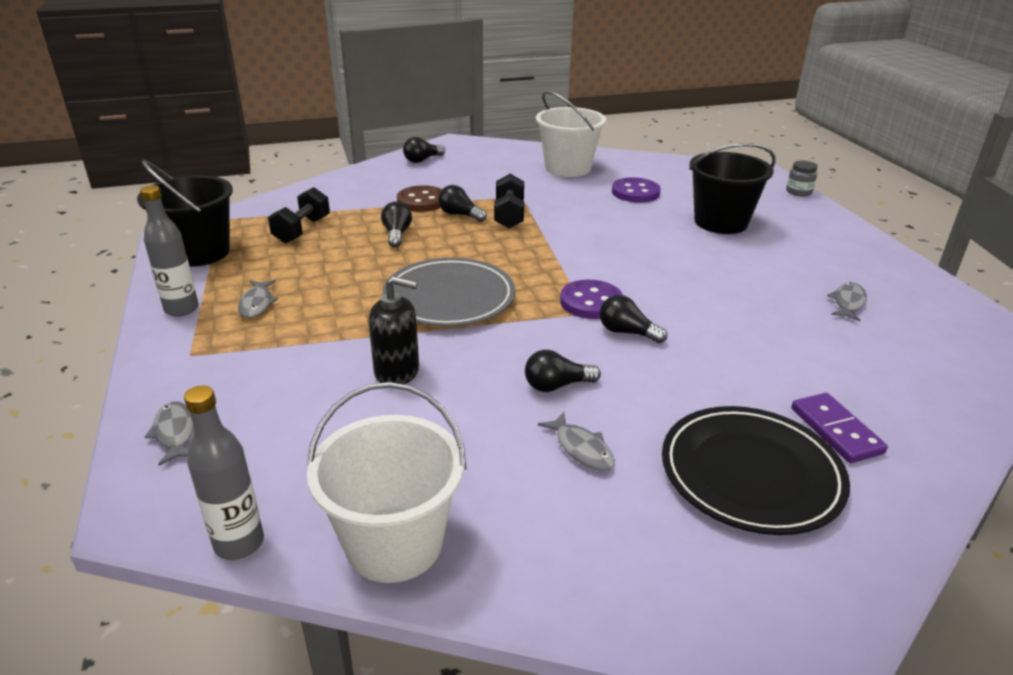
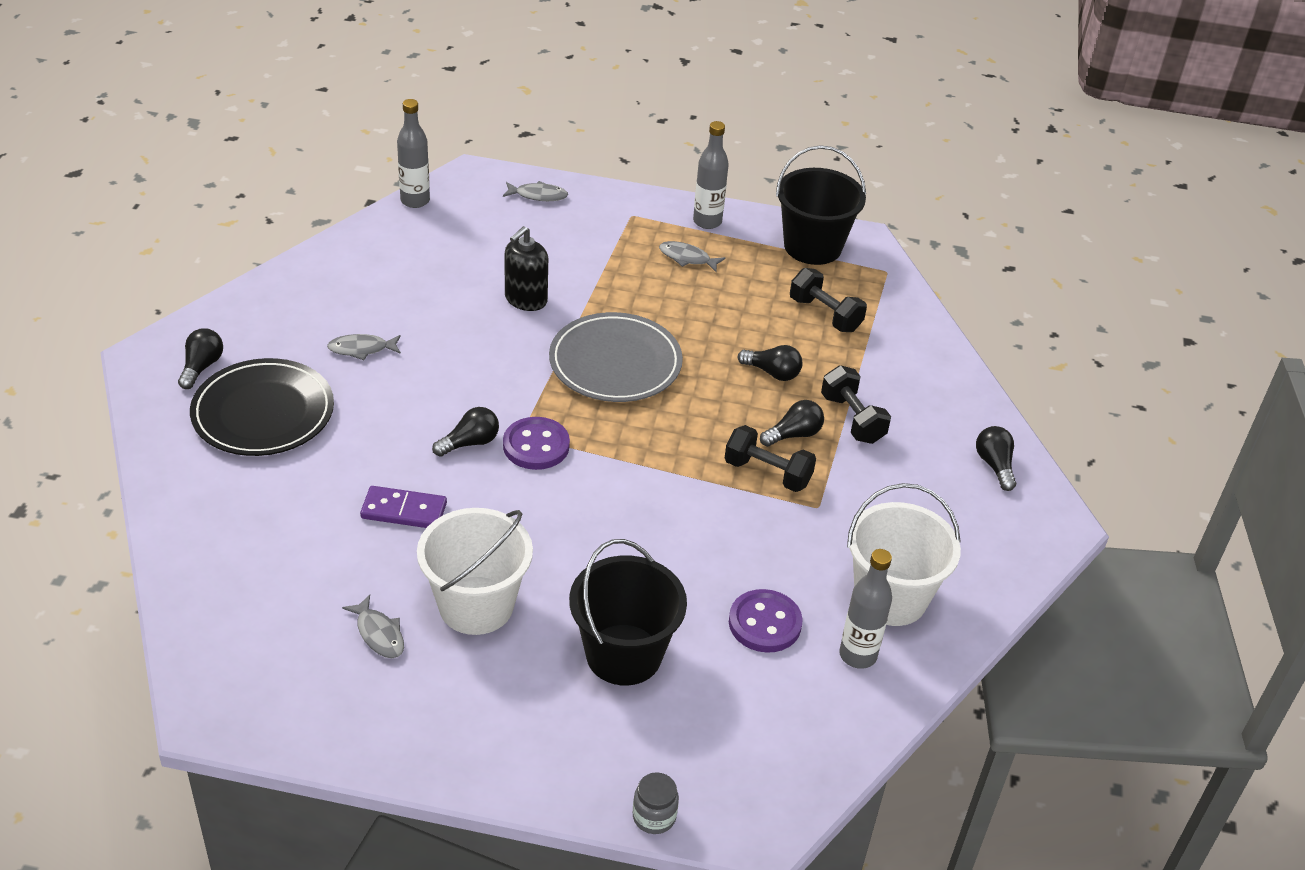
camera: 115 degrees right, 10 degrees up
white bucket [307,382,467,583] -> white bucket moved to [417,508,533,635]
brown button [397,185,442,212] -> black dumbbell [821,365,891,444]
black light bulb [525,350,601,392] -> black light bulb moved to [178,328,223,389]
purple domino [791,393,888,463] -> purple domino moved to [360,486,447,528]
none -> grey bottle [839,549,892,669]

